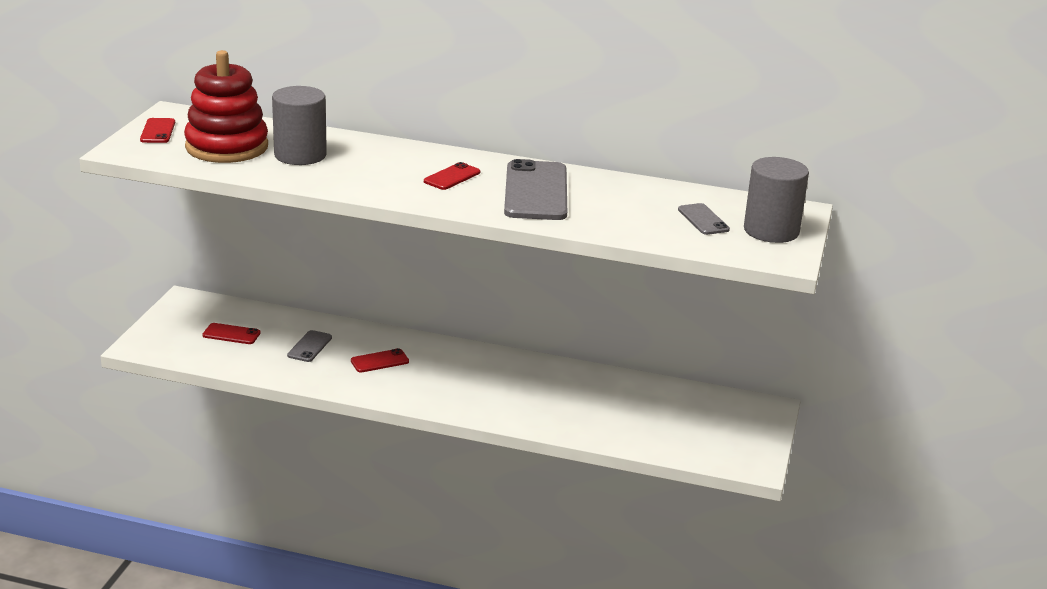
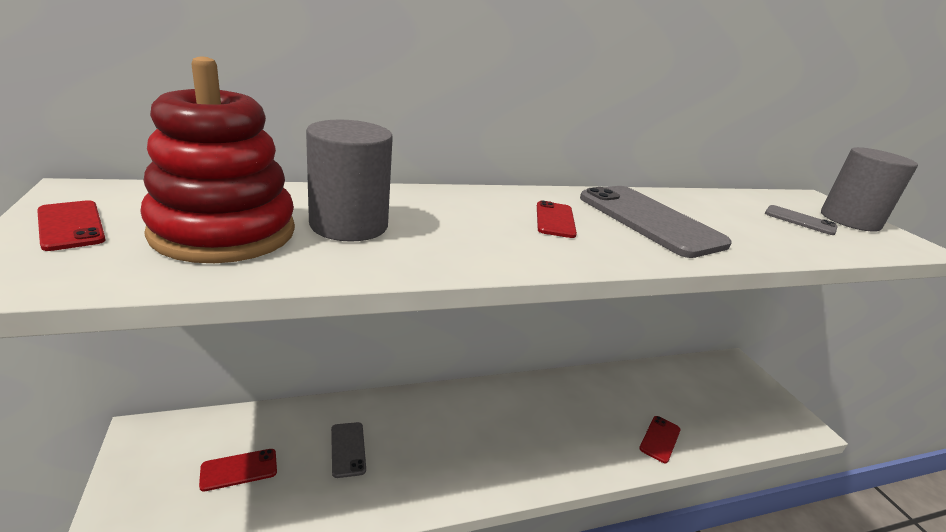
camera: 35 degrees left, 0 degrees up
red phone [351,348,409,373] -> red phone moved to [639,416,681,463]

